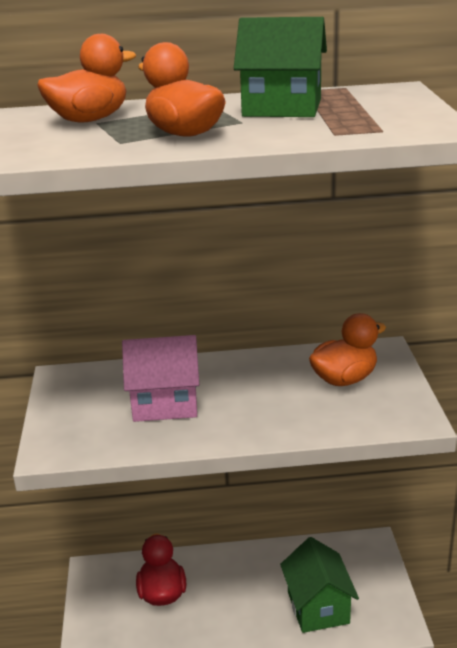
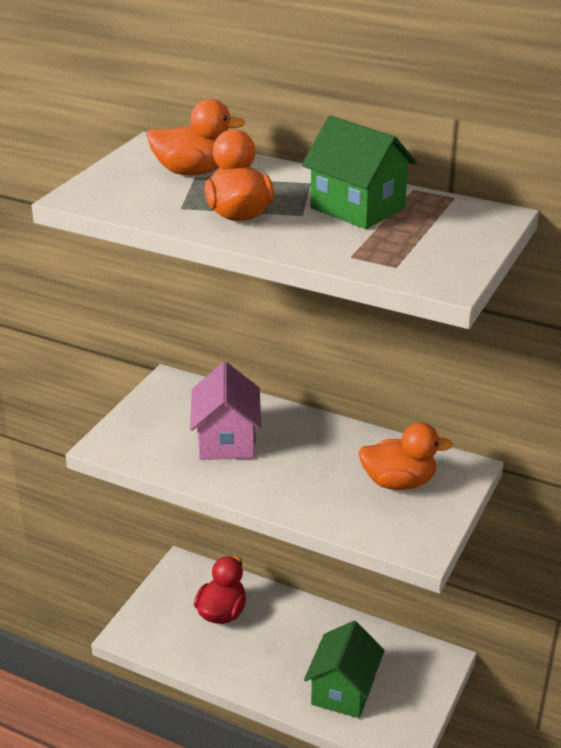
camera: 30 degrees right, 5 degrees up
pink house [122,335,199,422] -> pink house turned 60 degrees clockwise [190,362,261,460]

